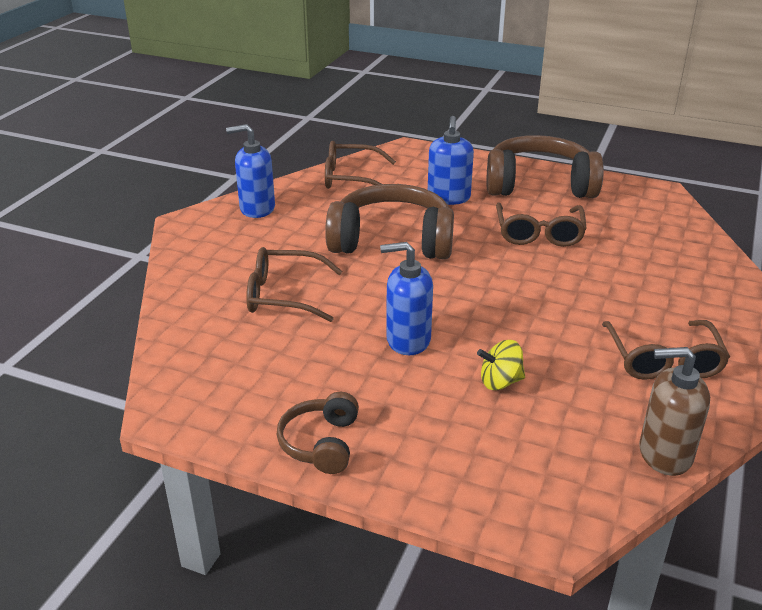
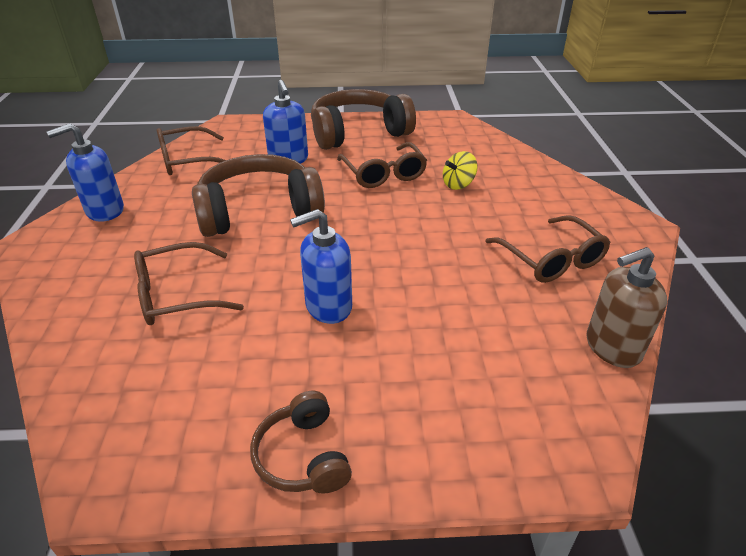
camera: 25 degrees left, 5 degrees up
yellow spinning top [477,340,525,390] -> yellow spinning top moved to [443,151,478,190]

